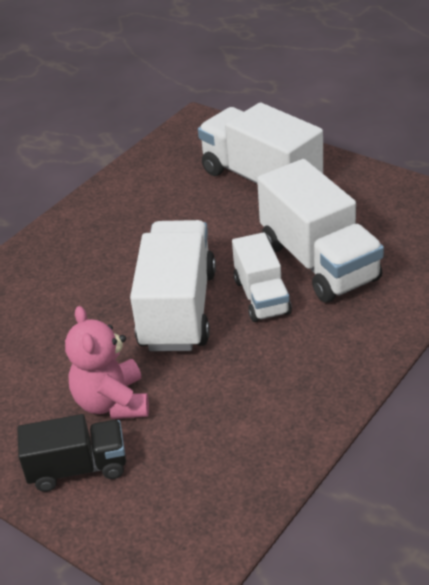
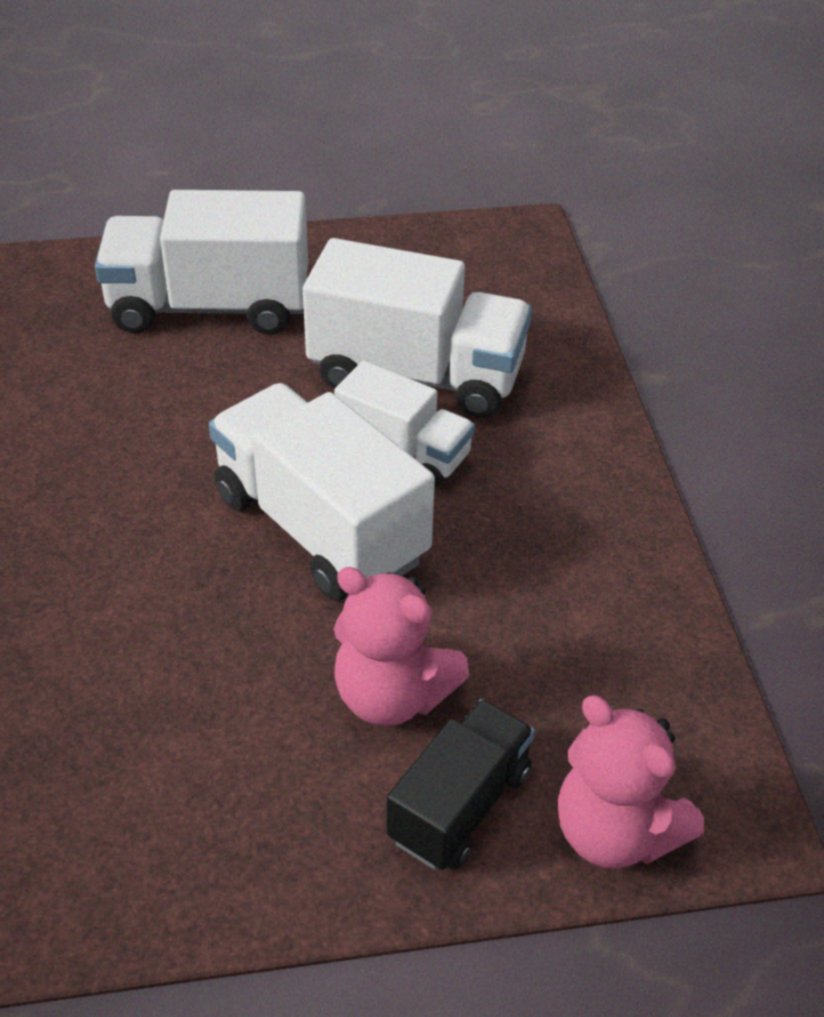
camera: 50 degrees left, 5 degrees up
none -> pink teddy bear [557,695,704,869]

